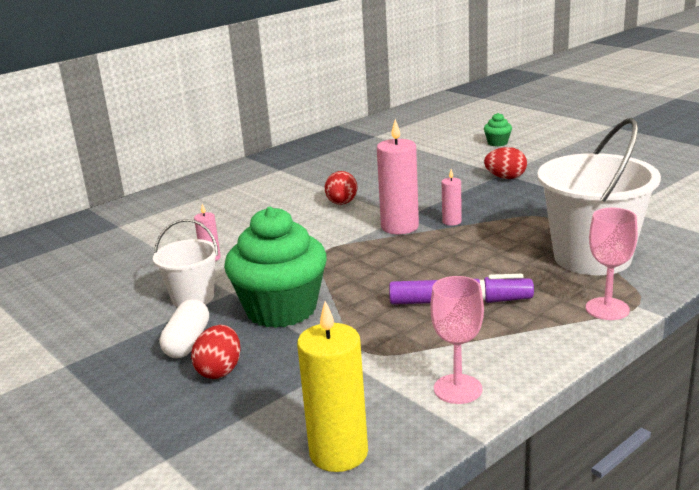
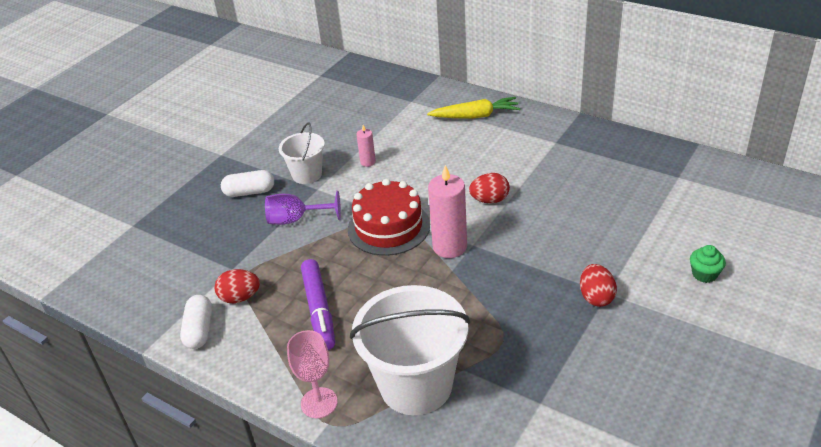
camera: 75 degrees right, 15 degrees up
red egg [191,325,241,379] -> red egg moved to [214,269,260,303]
green cupcake [224,207,327,328] -> purple goblet [265,191,341,225]
yellow candle [297,301,368,472] -> none
pink goblet [430,276,484,404] -> white capsule [180,295,212,349]
pink candle [442,169,462,226] -> none
none -> red cake [348,179,430,256]
none -> yellow carrot [427,97,521,119]

